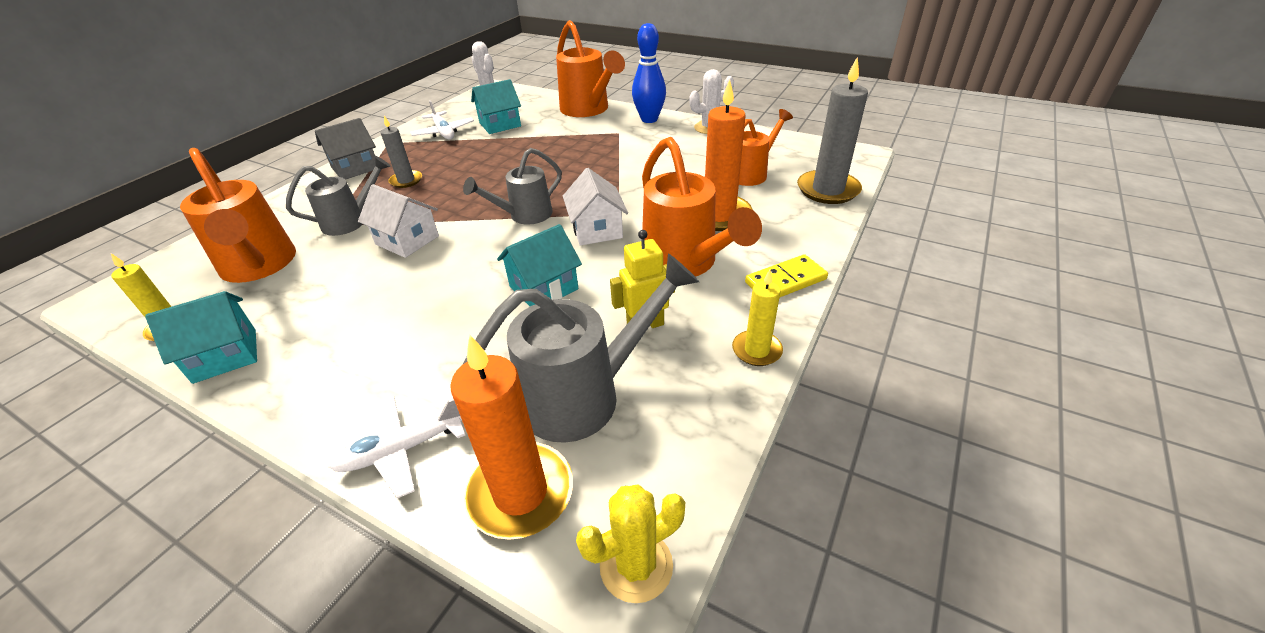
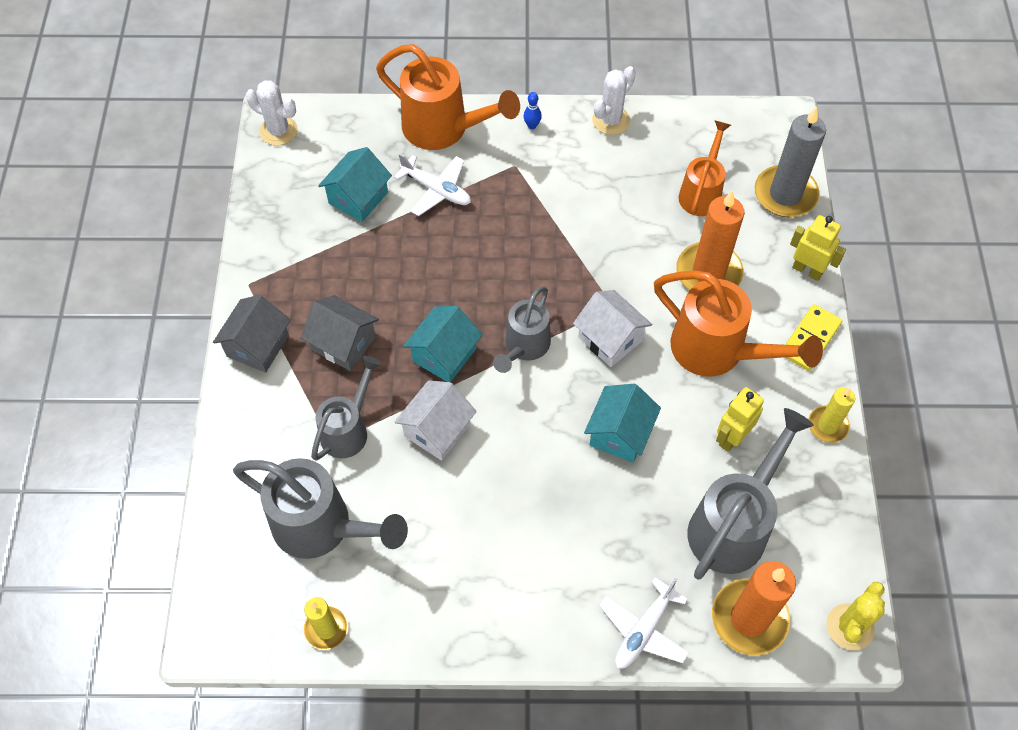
camera: 30 degrees left, 20 degrees up
turquoise house [145,291,257,384] -> turquoise house moved to [403,306,483,382]
orange watering can [180,148,296,283] -> grey watering can [233,458,408,559]
white house [358,184,439,258] -> white house turned 60 degrees counterclockwise [395,380,477,461]
grey candle [381,116,422,188] -> grey house [301,295,379,371]
white plane [410,100,474,139] -> white plane moved to [394,153,471,216]
blue bowling pin [632,23,666,123] -> blue bowling pin [524,92,542,129], size x0.43
none -> yellow robot [790,215,846,281]

